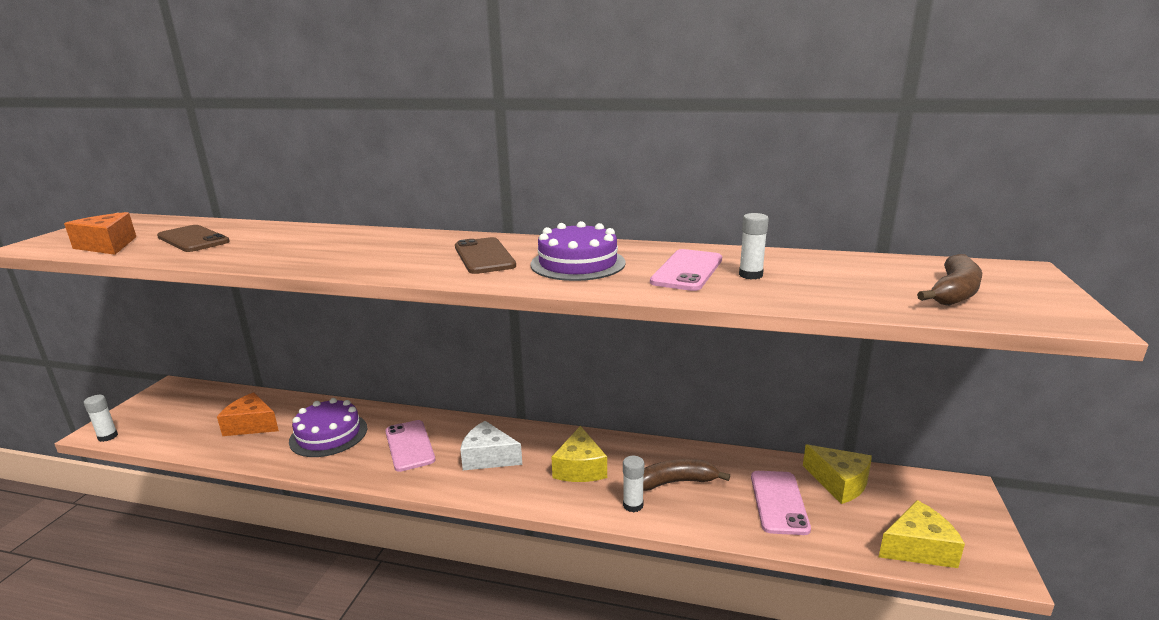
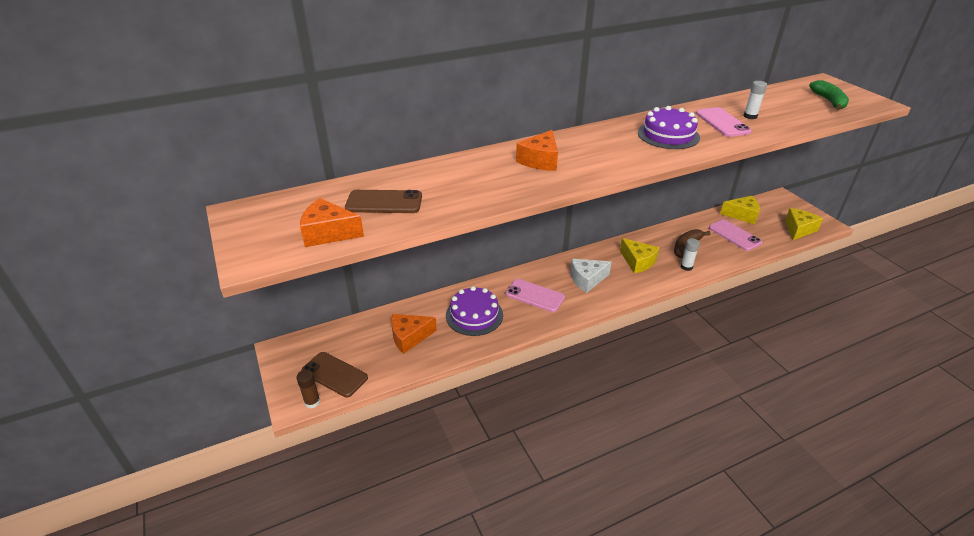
camera: 40 degrees left, 15 degrees up
white glue stick [84,395,118,442] -> brown glue stick [296,369,320,409]
brown phone [455,237,516,274] -> brown phone moved to [301,352,368,397]
brown banana [917,254,982,306] -> green banana [809,80,849,110]
none -> orange cheese [516,130,558,171]

